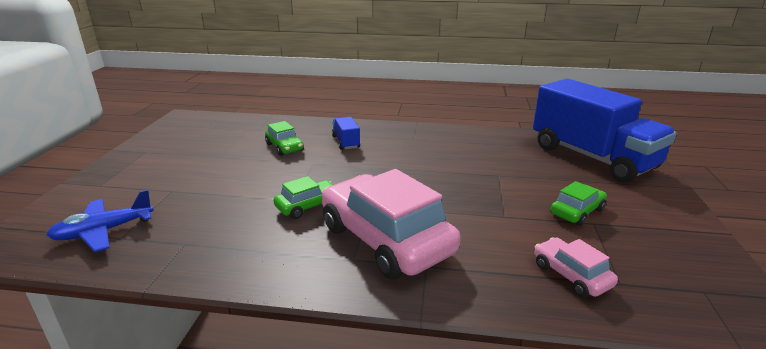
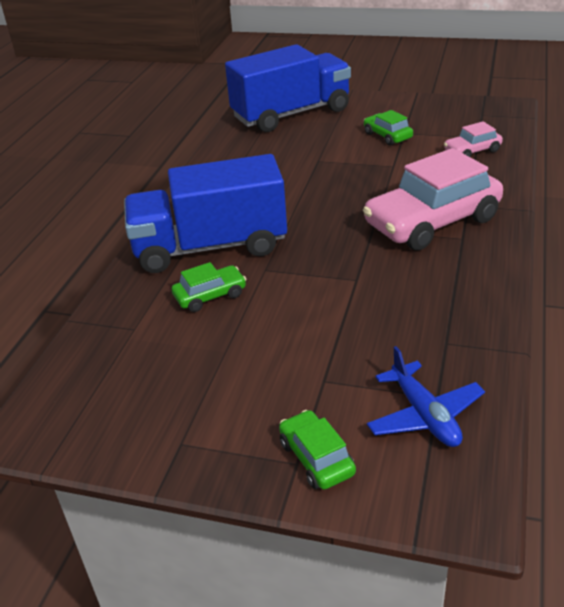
camera: 80 degrees left, 10 degrees up
green car [274,176,333,219] -> green car moved to [279,410,356,489]
blue truck [332,117,360,150] -> blue truck [124,154,287,273], size x2.49

